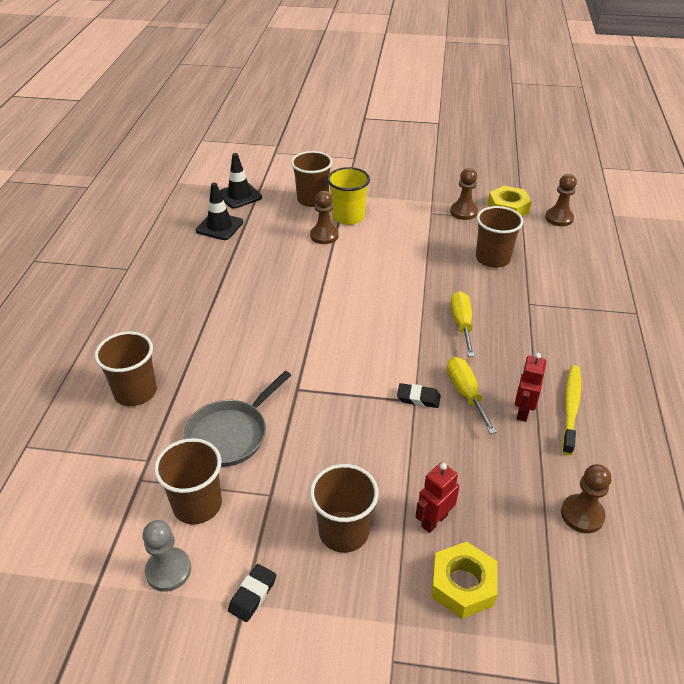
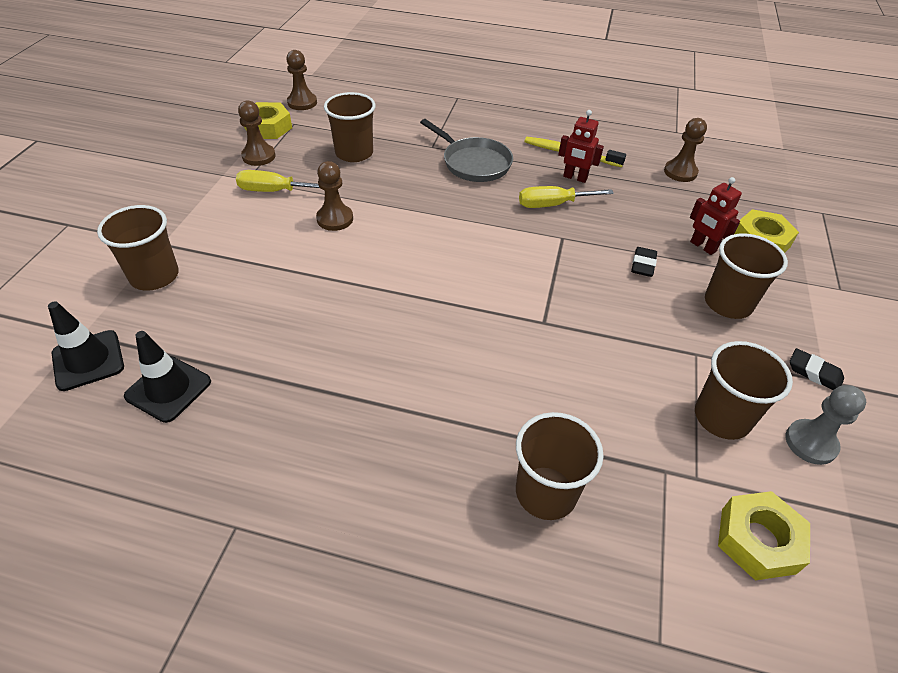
camera: 85 degrees left, 5 degrees up
grey pan [184,371,291,467] -> grey pan moved to [420,119,513,182]
brown pawn [310,191,339,244] -> brown pawn moved to [316,161,353,231]
yellow cup [327,167,370,225] -> none
black eraser [397,383,441,408] -> black eraser moved to [631,247,657,277]
yellow screwdriver [450,291,475,357] -> yellow screwdriver moved to [236,170,320,192]
none -> yellow nut [718,491,810,580]

